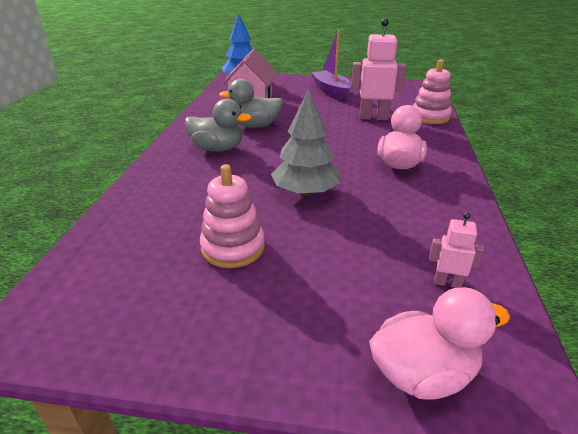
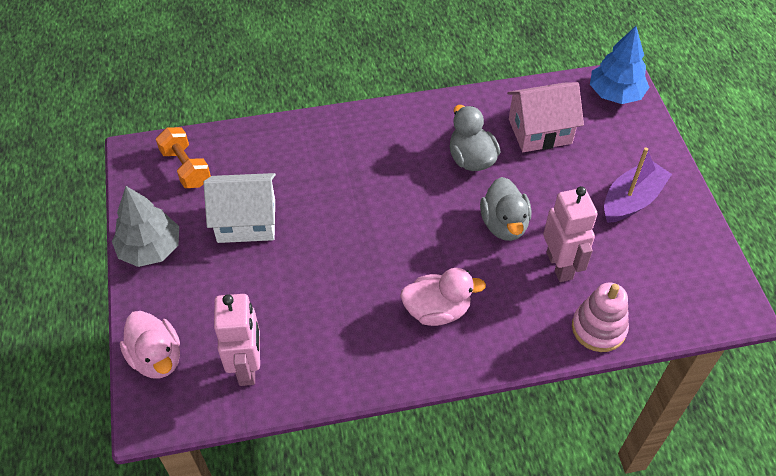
camera: 70 degrees right, 20 degrees up
grey duck [185,99,251,152] -> grey duck moved to [480,177,531,241]
pink stacking toy [200,164,265,268] -> white house [203,173,276,243]
grey tree [271,89,340,196] -> grey tree moved to [112,186,179,267]
pink robot [429,212,484,288] -> pink robot [214,294,260,386], size x1.97
none -> orange dumbbell [156,127,211,188]

